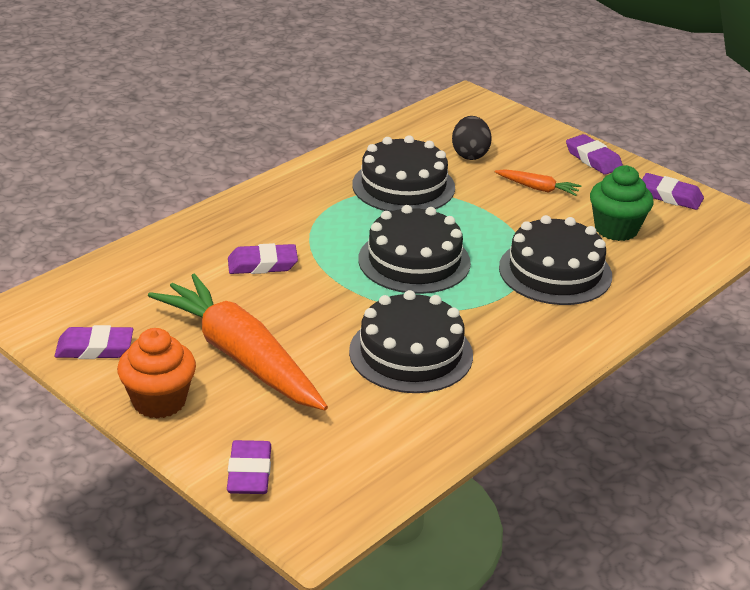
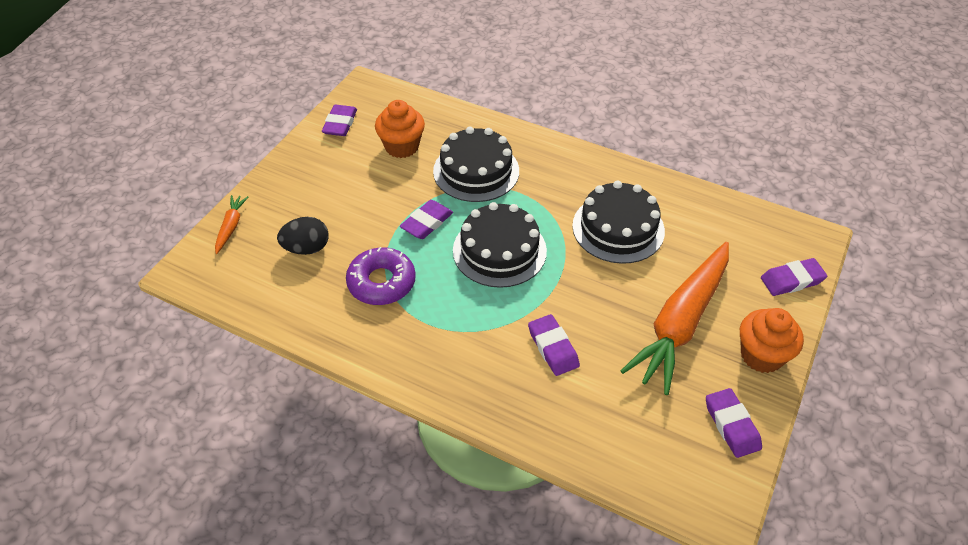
camera: 105 degrees left, 15 degrees up
black cake [352,135,455,212] -> purple donut [346,247,416,305]
orange carrot [495,169,581,196] -> orange carrot moved to [215,195,248,254]
purple eraser [566,134,623,175] -> purple eraser moved to [400,200,453,239]
green cupcake [590,165,654,241] -> orange cupcake [375,100,425,158]

